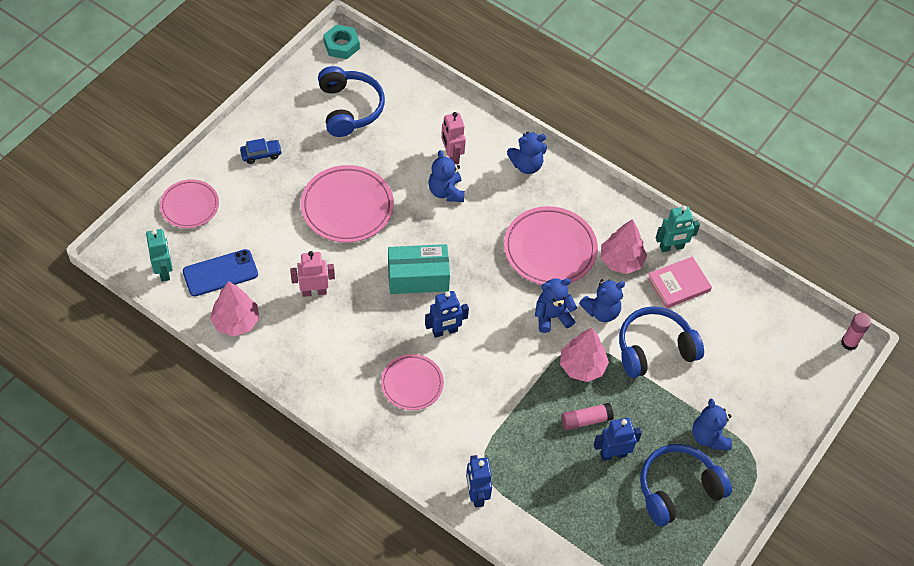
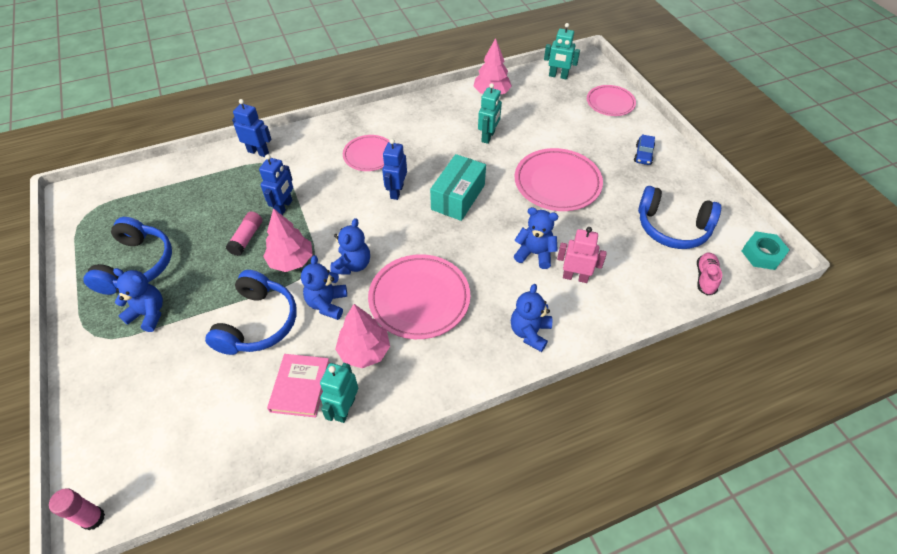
camera: 125 degrees right, 5 degrees down
blue phone [183,249,258,296] -> none
pink robot [290,251,335,297] -> turquoise robot [478,83,502,144]
blue robot [594,418,642,461] -> blue robot moved to [259,154,293,215]
none -> pink shoe [697,253,722,296]

